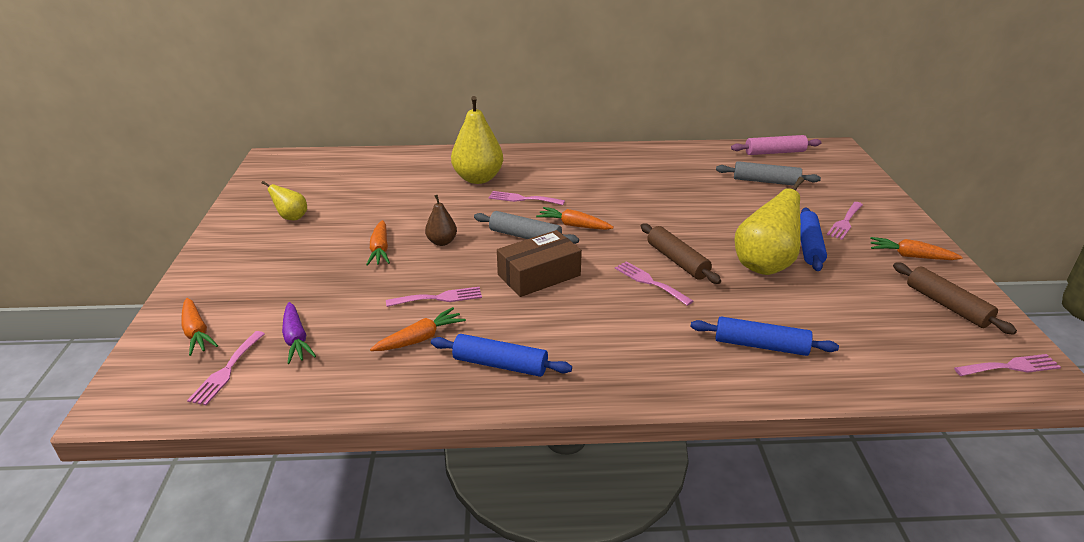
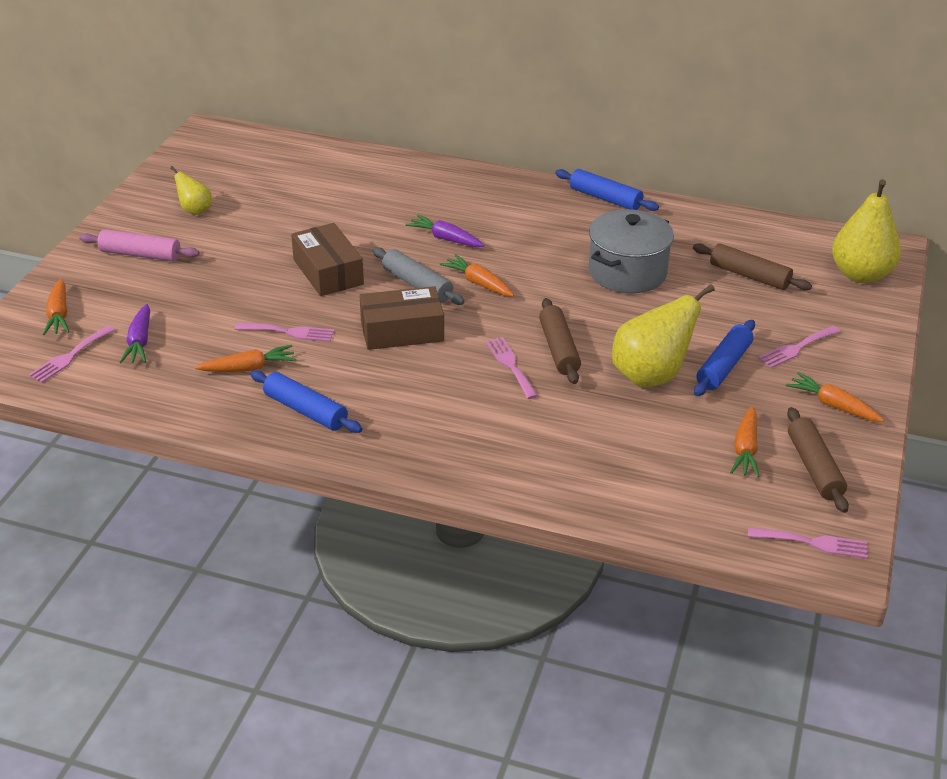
camera: 20 degrees right, 5 degrees up
orange carrot [366,220,390,266] -> orange carrot moved to [730,406,760,478]
brown pear [425,195,457,246] -> brown box [291,223,364,296]
yellow pear [451,96,503,184] -> yellow pear moved to [832,179,901,283]
pink fork [489,191,565,205] -> purple carrot [405,214,484,247]
blue rolling pin [690,317,839,356] -> blue rolling pin moved to [555,169,659,211]
grey rolling pin [716,161,821,186] -> brown rolling pin [693,243,812,290]
pink rolling pin [731,135,822,155] -> pink rolling pin moved to [79,229,199,261]
none -> grey pot [589,209,674,293]

